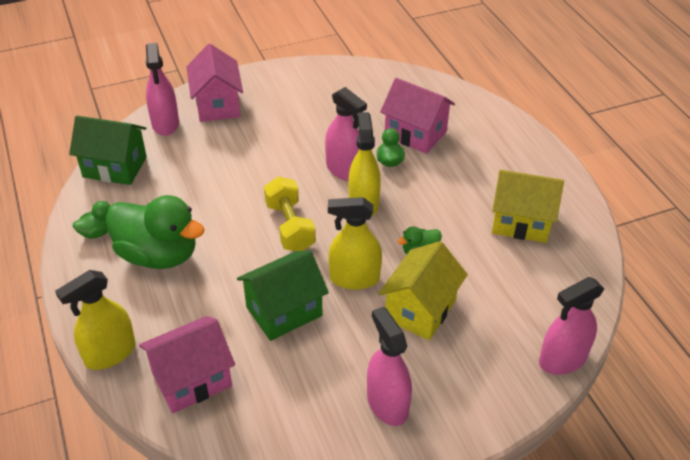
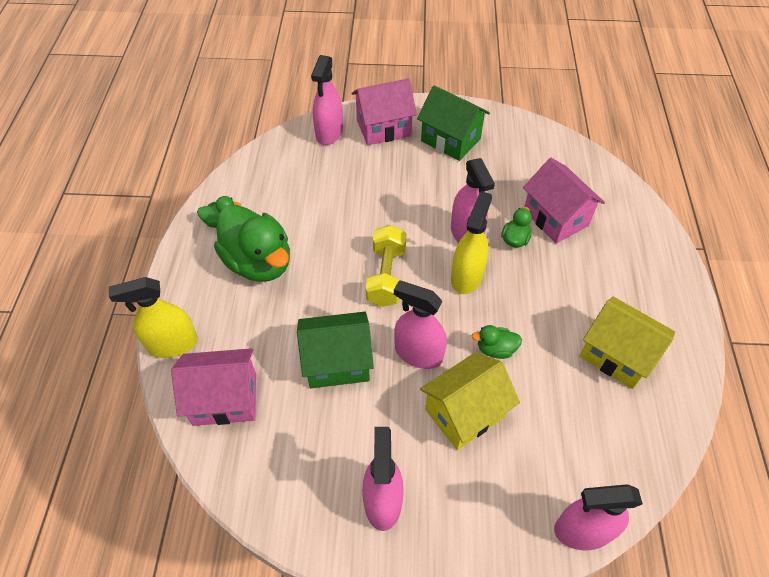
camera: 25 degrees right, 10 degrees up
green house [69,116,147,185] -> green house moved to [417,85,490,161]
pink house [187,44,243,122] -> pink house turned 60 degrees clockwise [351,78,417,145]
yellow spray bottle [328,197,382,290] -> pink spray bottle [394,281,447,369]

